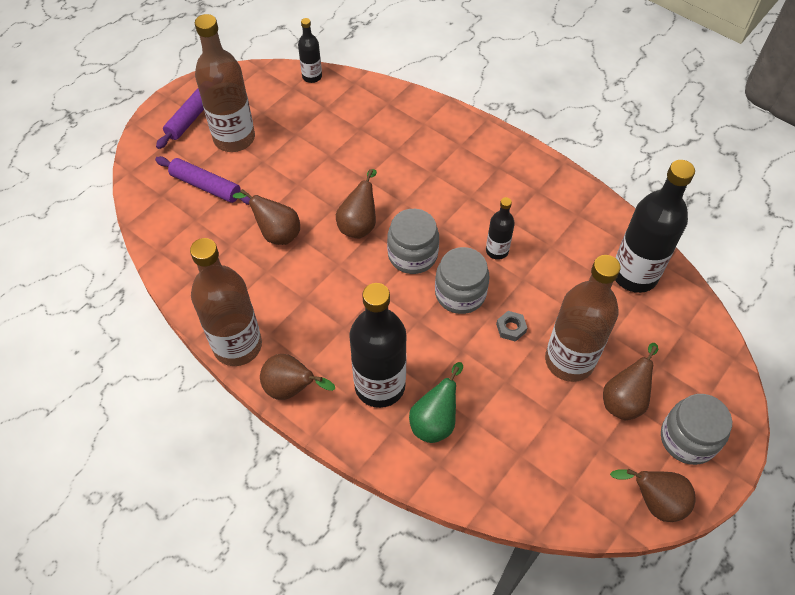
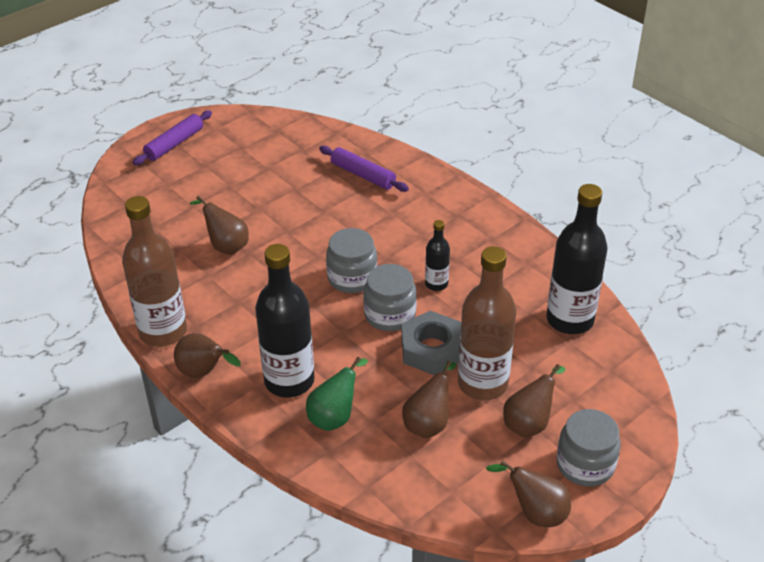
camera: 10 degrees right, 15 degrees down
purple rolling pin [155,156,250,205] -> purple rolling pin moved to [319,146,409,192]
brown bottle [195,14,255,152] -> none
black bottle [298,18,322,83] -> none
brown pear [336,169,377,238] -> brown pear moved to [402,361,456,438]
grey nut [496,311,527,342] -> grey nut [402,311,461,375], size x2.22

